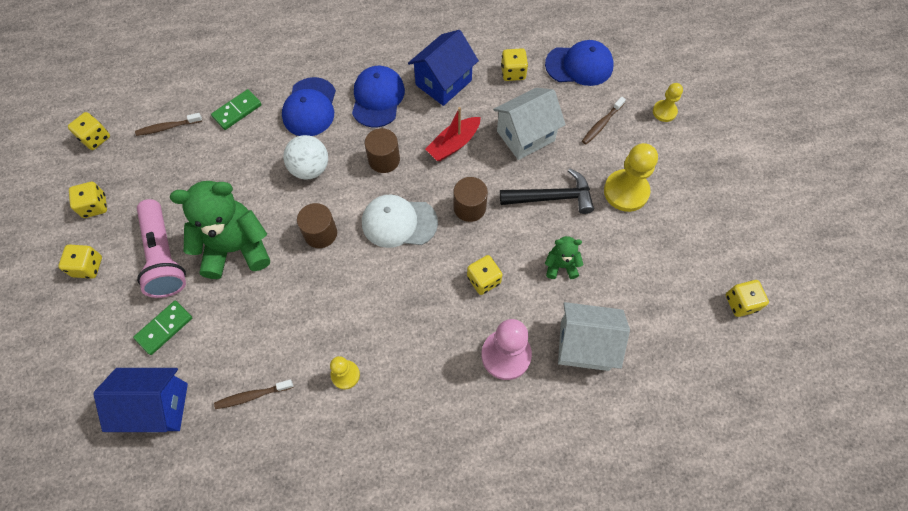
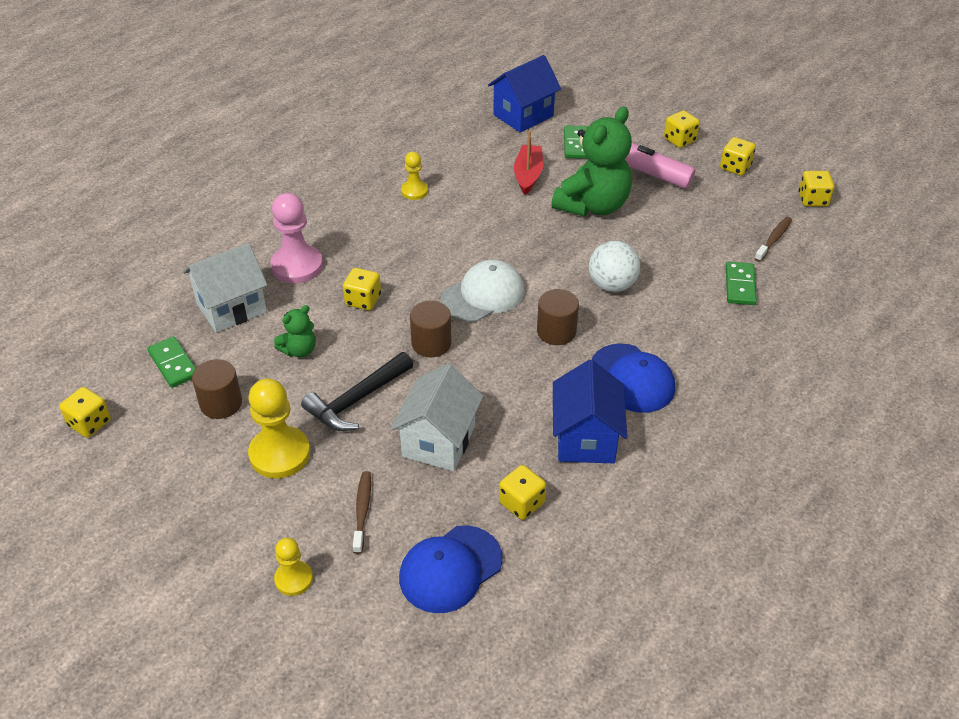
camera: 140 degrees right, 20 degrees down
brown toothbrush [214,380,293,409] -> none
blue cap [282,77,336,136] -> none
brown cylinder [297,203,337,248] -> brown cylinder moved to [192,359,242,419]
red boat [425,107,481,161] -> red boat moved to [514,130,543,195]
none -> green domino [147,336,196,388]

